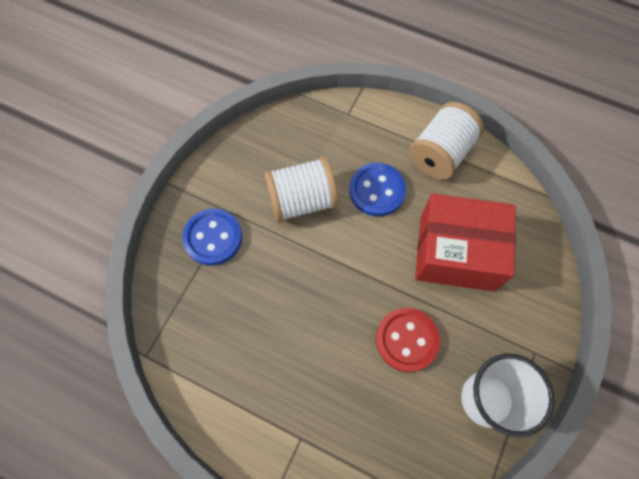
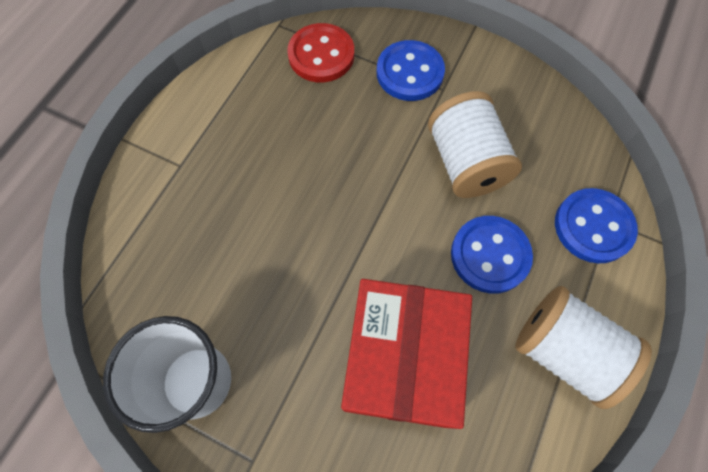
camera: 90 degrees right, 0 degrees up
red button [376,308,440,372] -> red button moved to [287,23,354,82]
none -> blue button [555,188,638,263]

